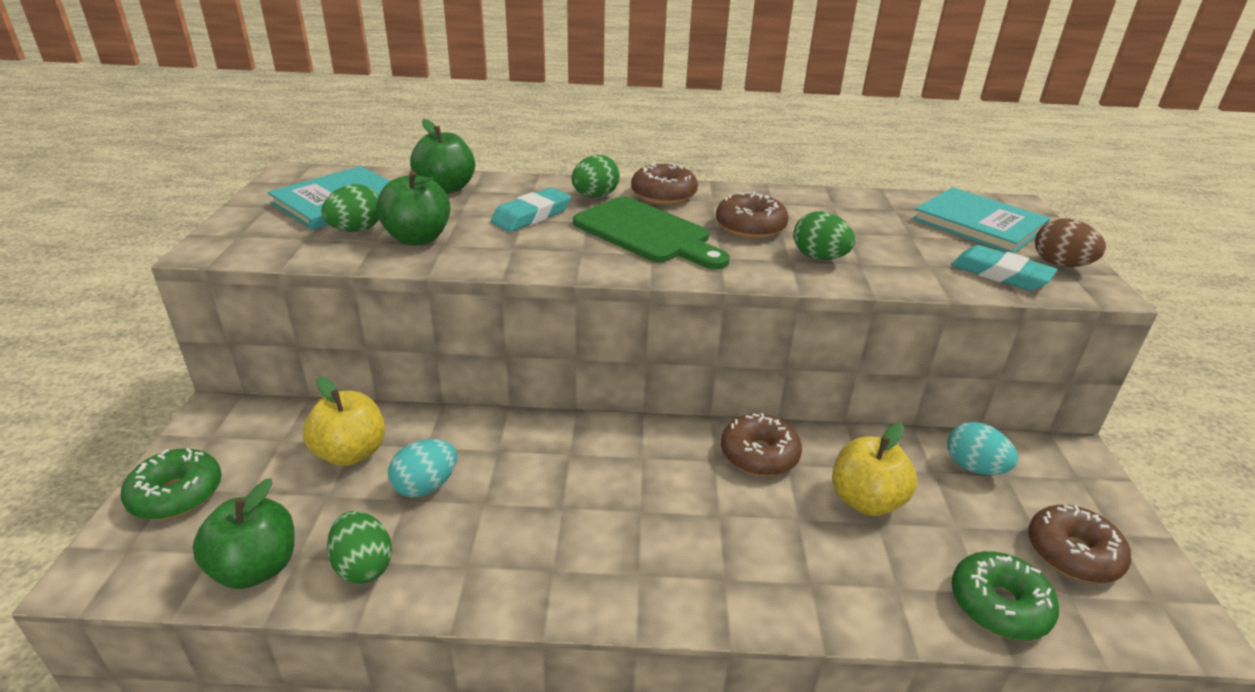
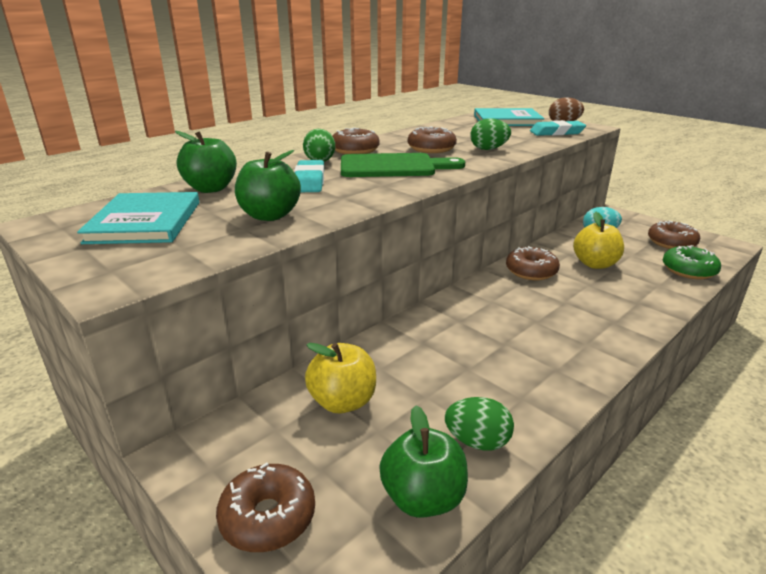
camera: 45 degrees left, 5 degrees down
green donut [121,448,222,520] -> brown donut [216,462,315,552]
green egg [321,184,379,232] -> none
turquoise egg [388,439,457,497] -> none

